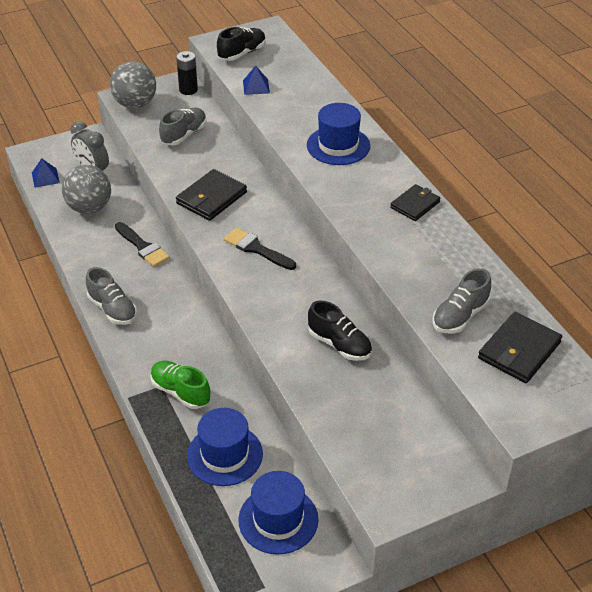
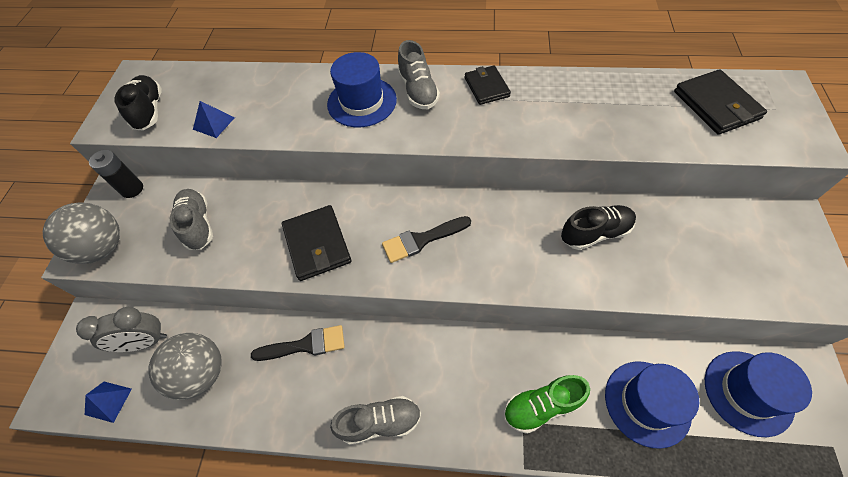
camera: 55 degrees left, 15 degrees up
grey shoe [432,268,491,334] -> grey shoe moved to [398,40,440,109]

